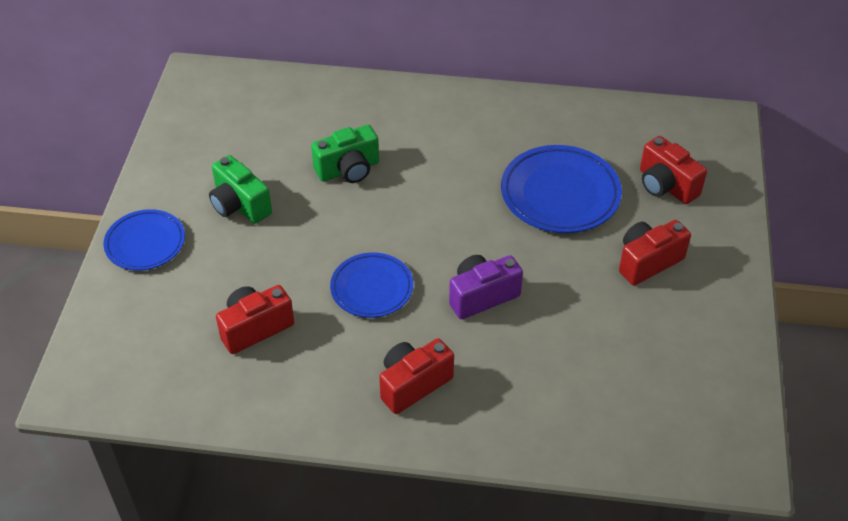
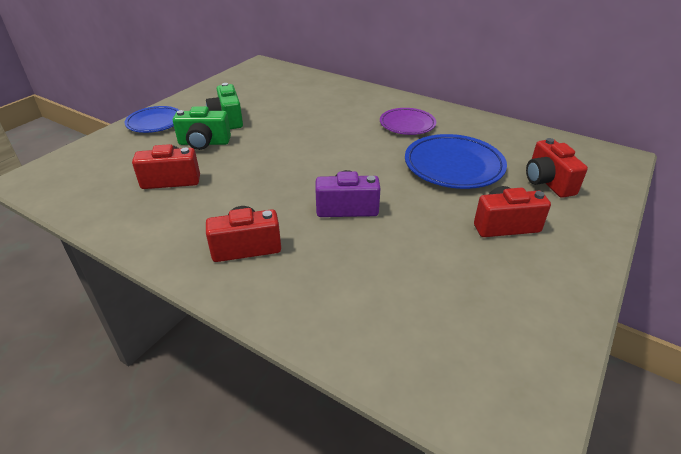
camera: 25 degrees right, 10 degrees down
green camera [311,125,379,183] -> green camera moved to [173,106,231,150]
blue plate [330,253,413,318] -> none
none -> purple plate [380,108,436,135]

